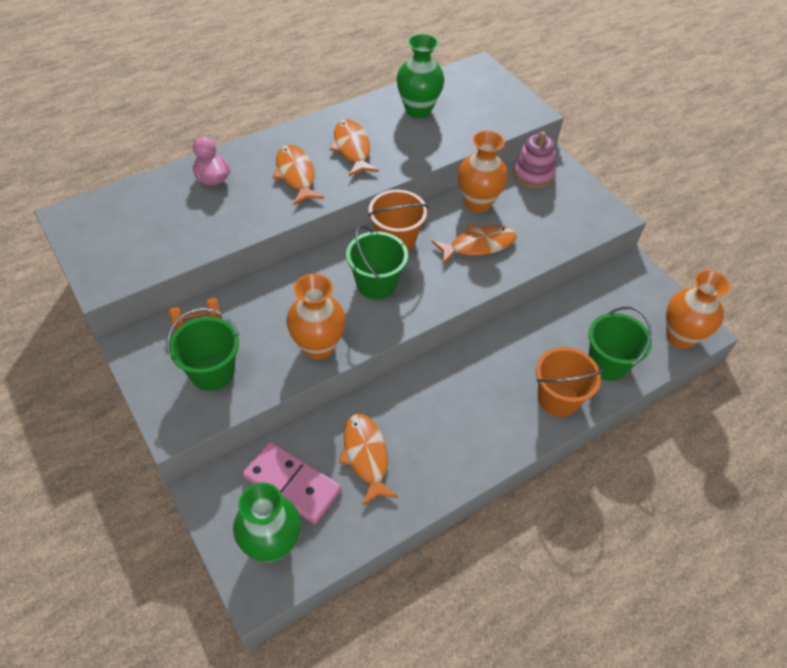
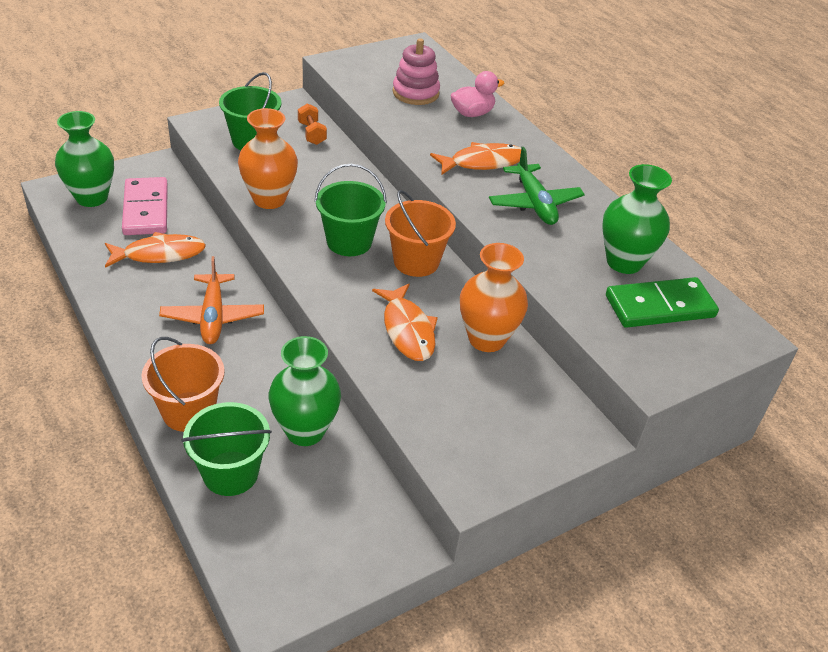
camera: 90 degrees right, 10 degrees down
pink domino [243,441,341,524] -> pink domino turned 45 degrees counterclockwise [122,177,168,235]
orange fish [330,119,379,176] -> green plane [489,147,585,225]
pink stacking toy [513,131,556,188] -> pink stacking toy moved to [392,38,440,105]
orange vase [666,270,730,349] -> none
none -> orange plane [159,256,264,344]
none -> green vase [268,336,341,446]
none -> green domino [606,277,719,328]

